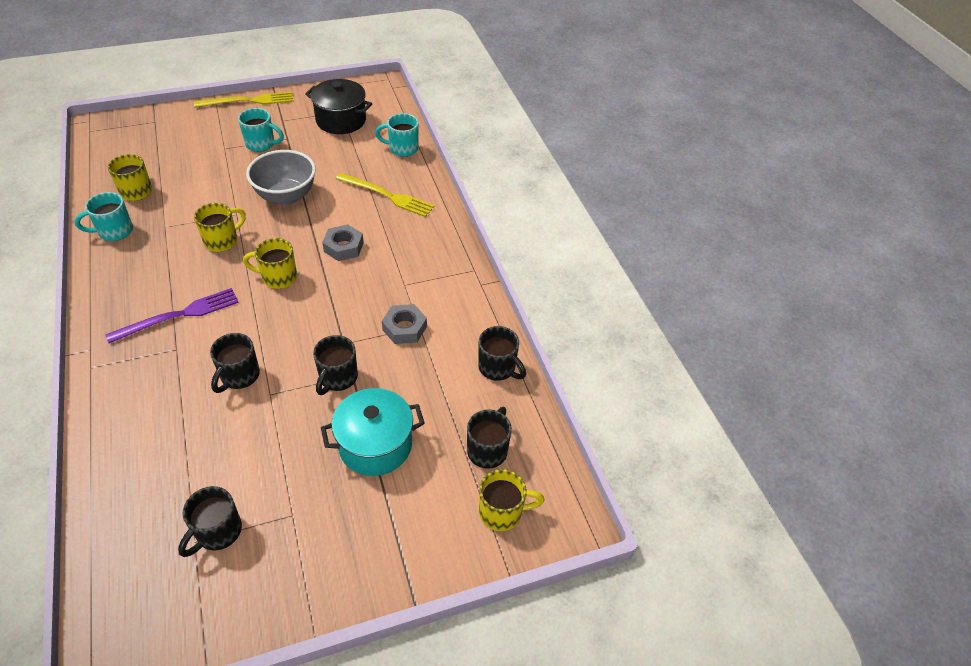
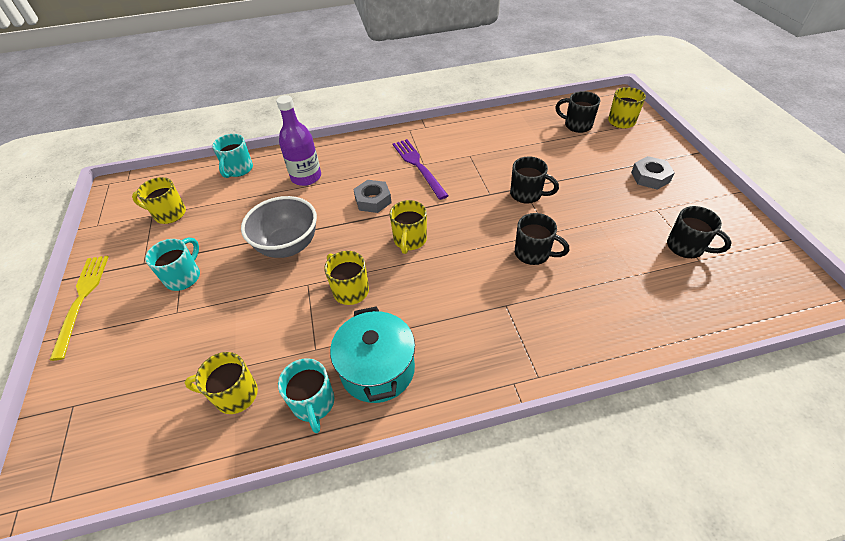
camera: 80 degrees left, 0 degrees up
purple fork [105,288,239,343] -> purple fork moved to [393,139,449,200]
black pot [305,79,372,134] -> yellow mug [132,177,186,224]
turquoise pot [321,388,425,476] -> turquoise pot moved to [330,306,415,403]
yellow fork [335,173,435,217] -> purple bottle [276,95,321,186]
grey nut [382,304,427,344] -> grey nut moved to [631,156,675,190]
black mug [478,326,526,381] -> none

